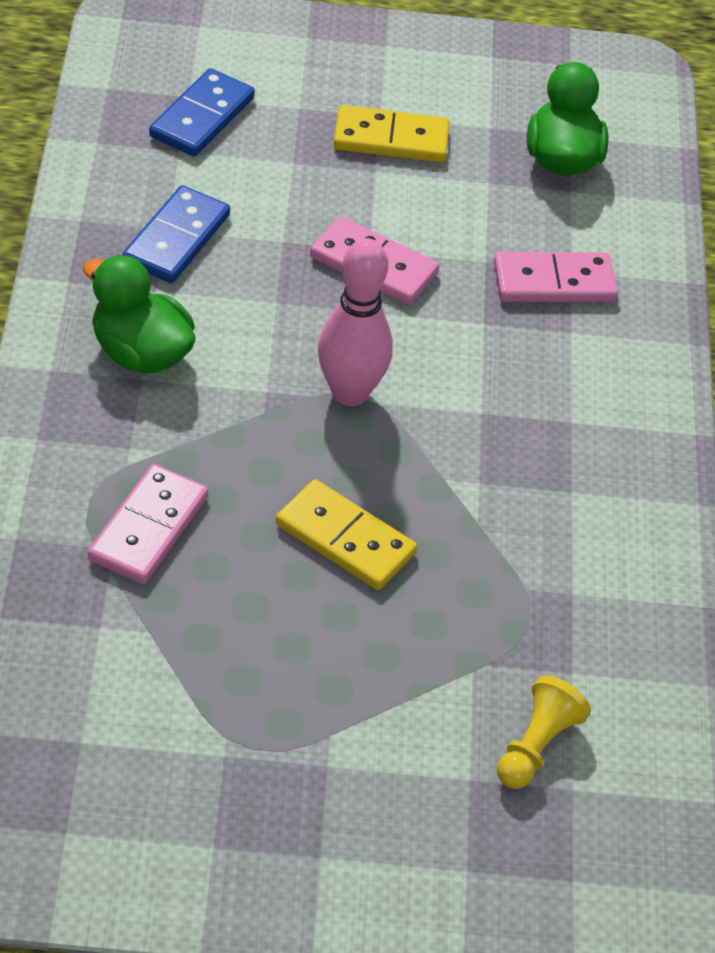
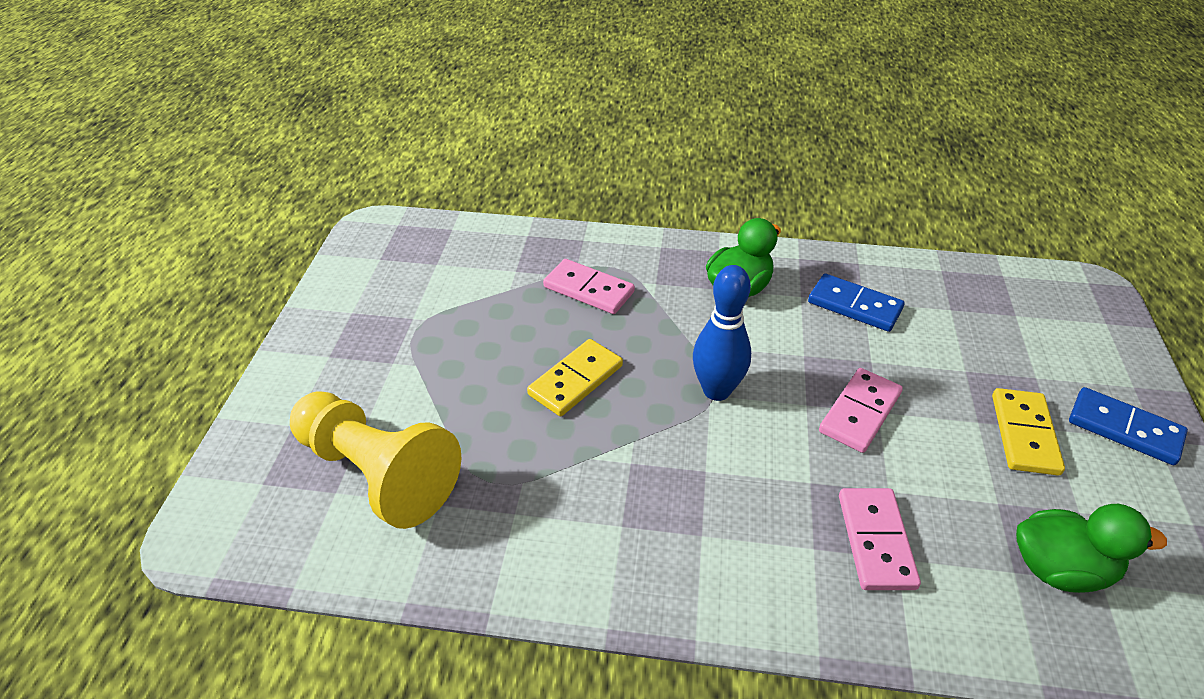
camera: 100 degrees right, 5 degrees down
blue domino [149,68,255,157] -> blue domino moved to [1069,387,1188,465]
pink bowling pin [318,238,393,406] -> blue bowling pin [693,265,751,401]
yellow pawn [497,676,591,789] -> yellow pawn [290,391,461,529], size x2.15

